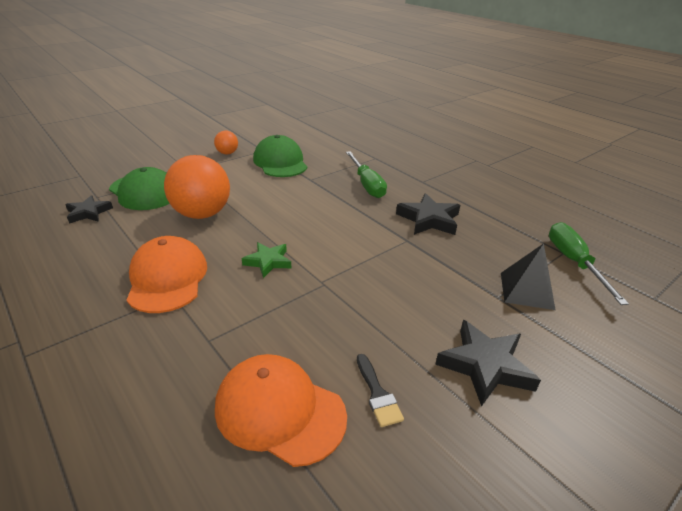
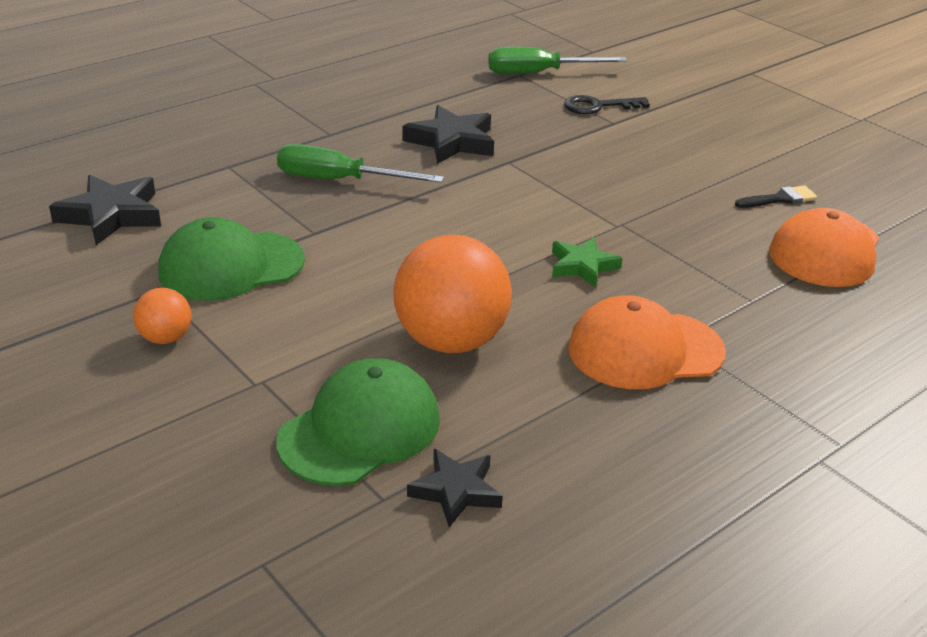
camera: 90 degrees left, 0 degrees up
green screwdriver [346,151,387,198] -> green screwdriver turned 150 degrees counterclockwise [277,144,444,183]
black star [435,320,541,407] -> black star moved to [49,175,161,245]
black pyramid [501,243,555,310] -> black key [564,95,650,114]

